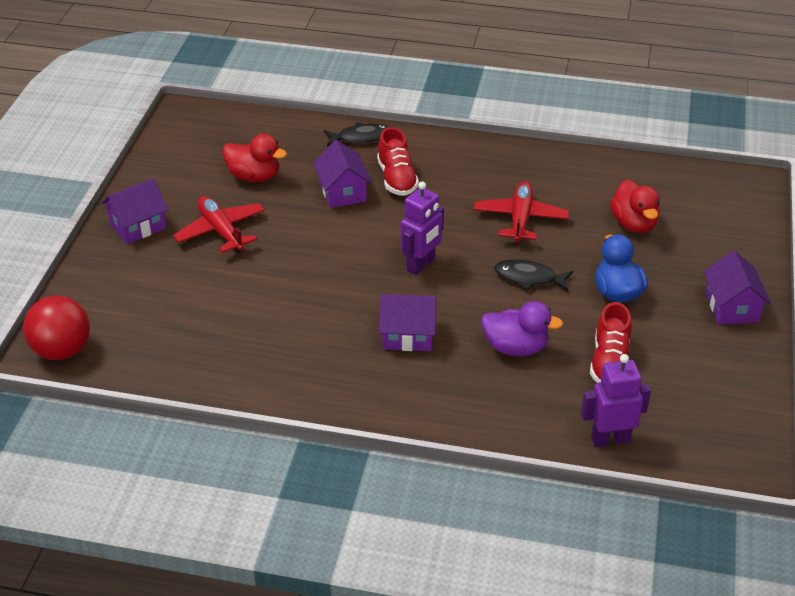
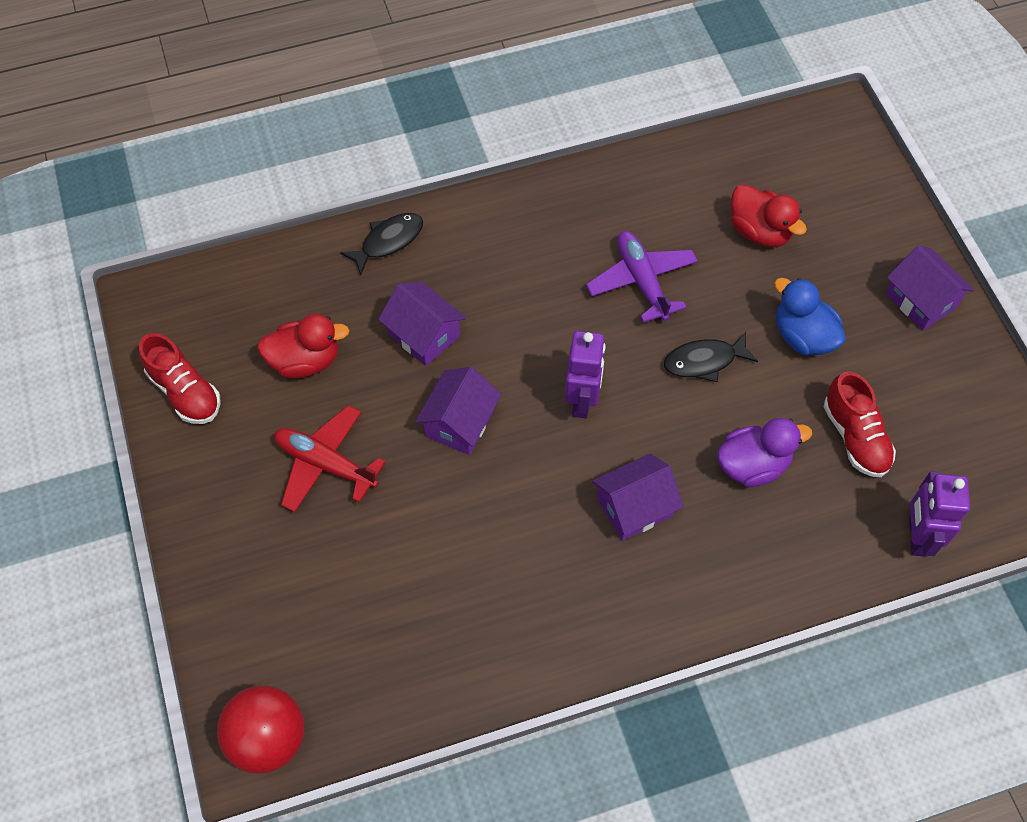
camera: 30 degrees left, 20 degrees up
purple house [101,178,168,244] -> purple house moved to [415,367,501,455]
red shoe [377,127,419,196] -> red shoe moved to [139,333,220,424]
red plane [474,181,569,244] -> purple plane [586,231,698,323]
purple robot [581,354,651,447] -> purple robot turned 45 degrees counterclockwise [909,472,970,557]

